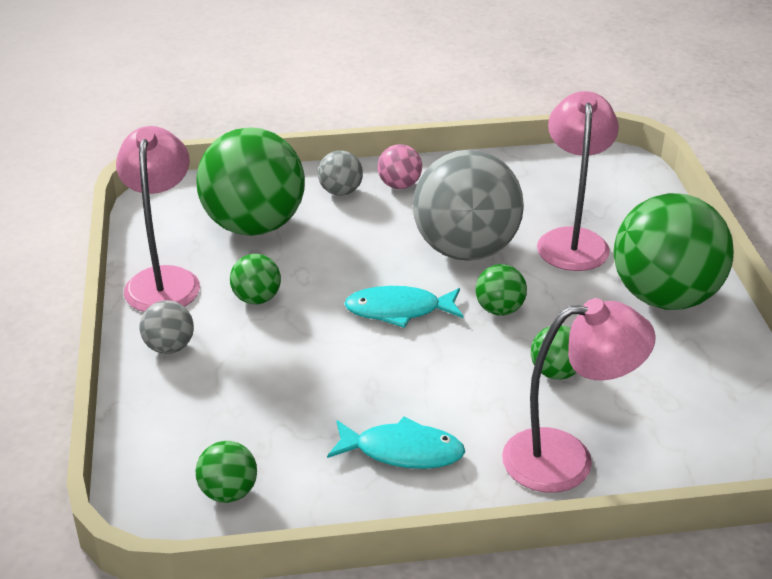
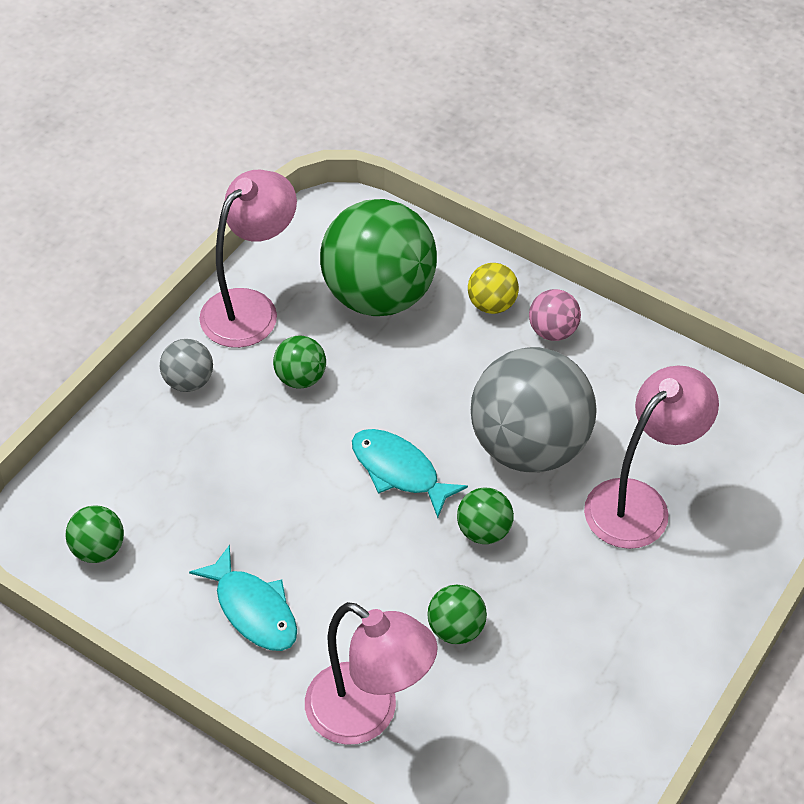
camera: 40 degrees right, 15 degrees up
grey ball [318,151,363,196] -> yellow ball [468,263,519,314]
green ball [614,193,734,310] -> none

